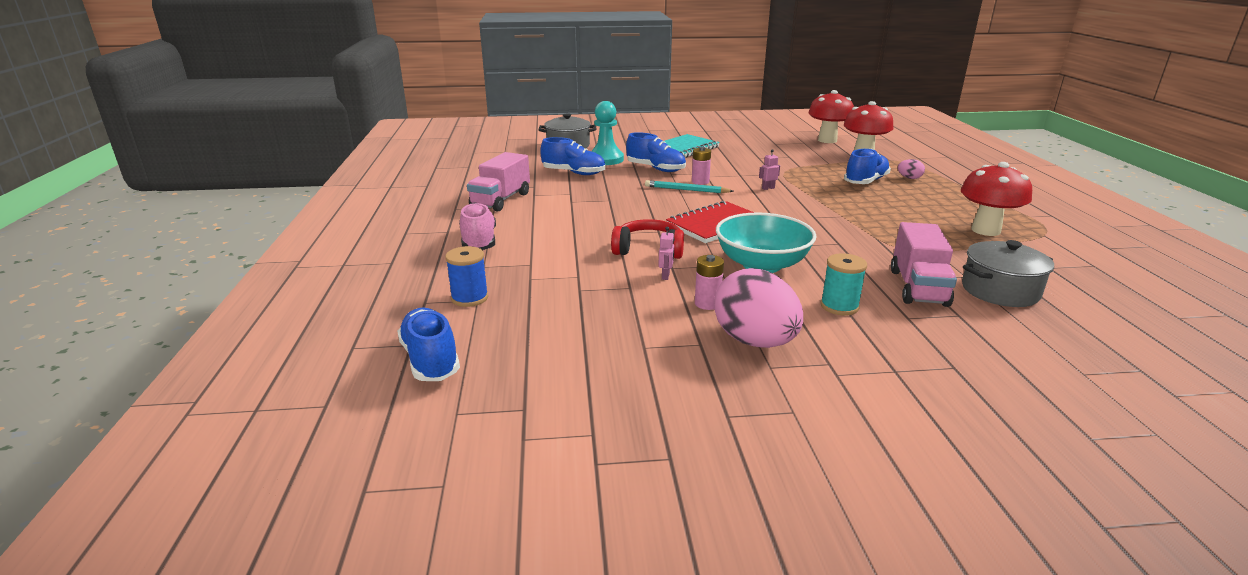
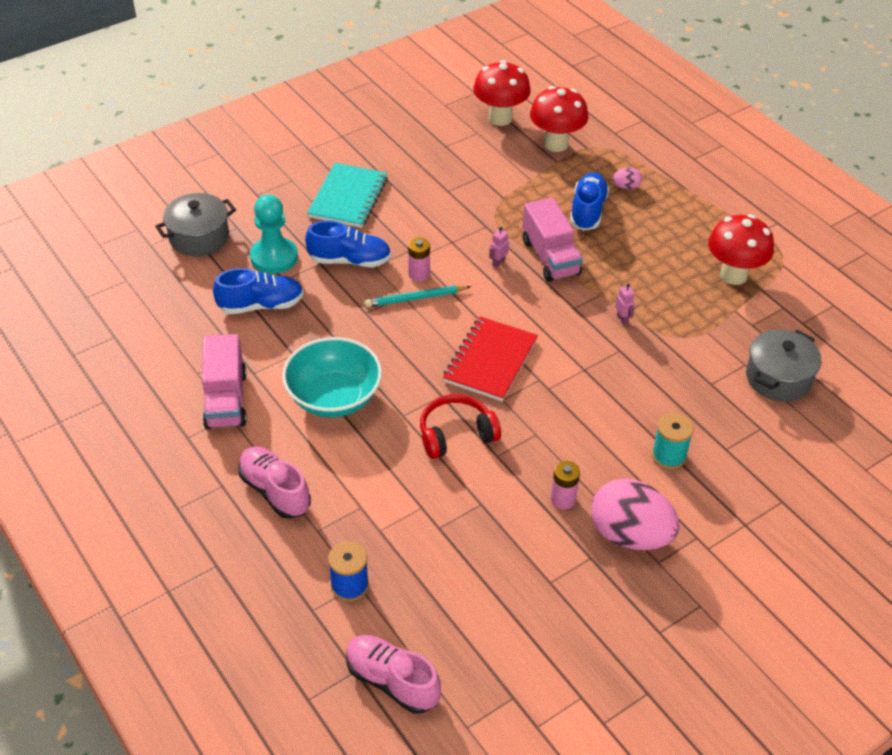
camera: 30 degrees left, 20 degrees up
blue shoe [397,308,460,381] -> pink shoe [346,635,441,714]
pink robot [658,227,674,280] -> pink robot moved to [615,284,635,325]
turquoise bowl [716,212,817,273] -> turquoise bowl moved to [282,337,382,417]
pink truck [891,222,957,307] -> pink truck moved to [522,197,583,282]

